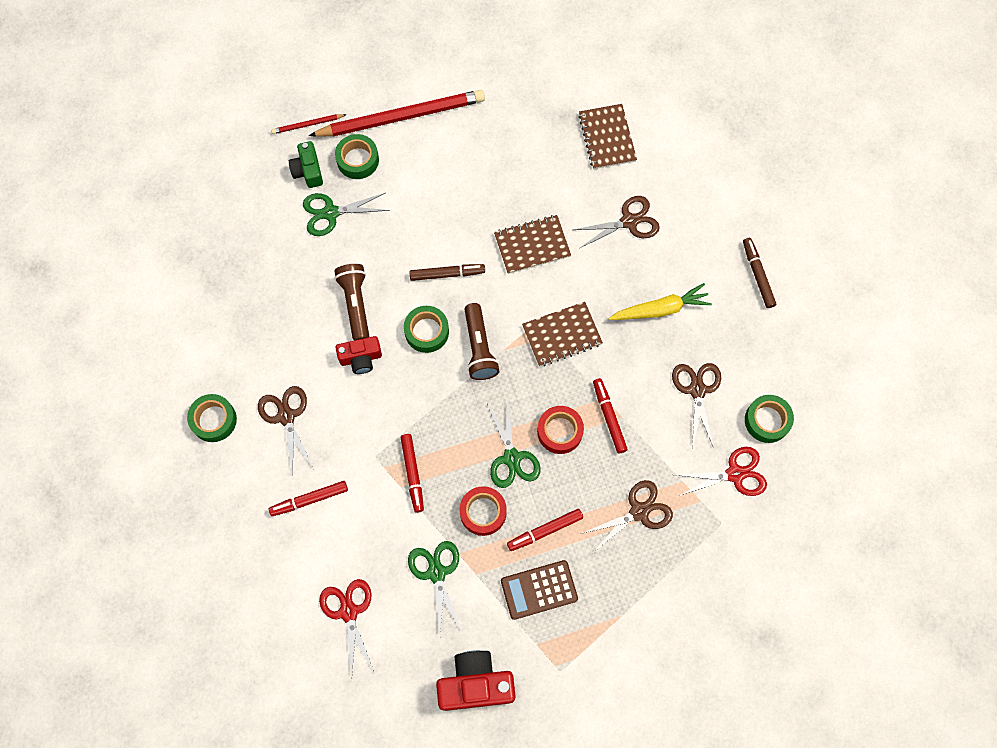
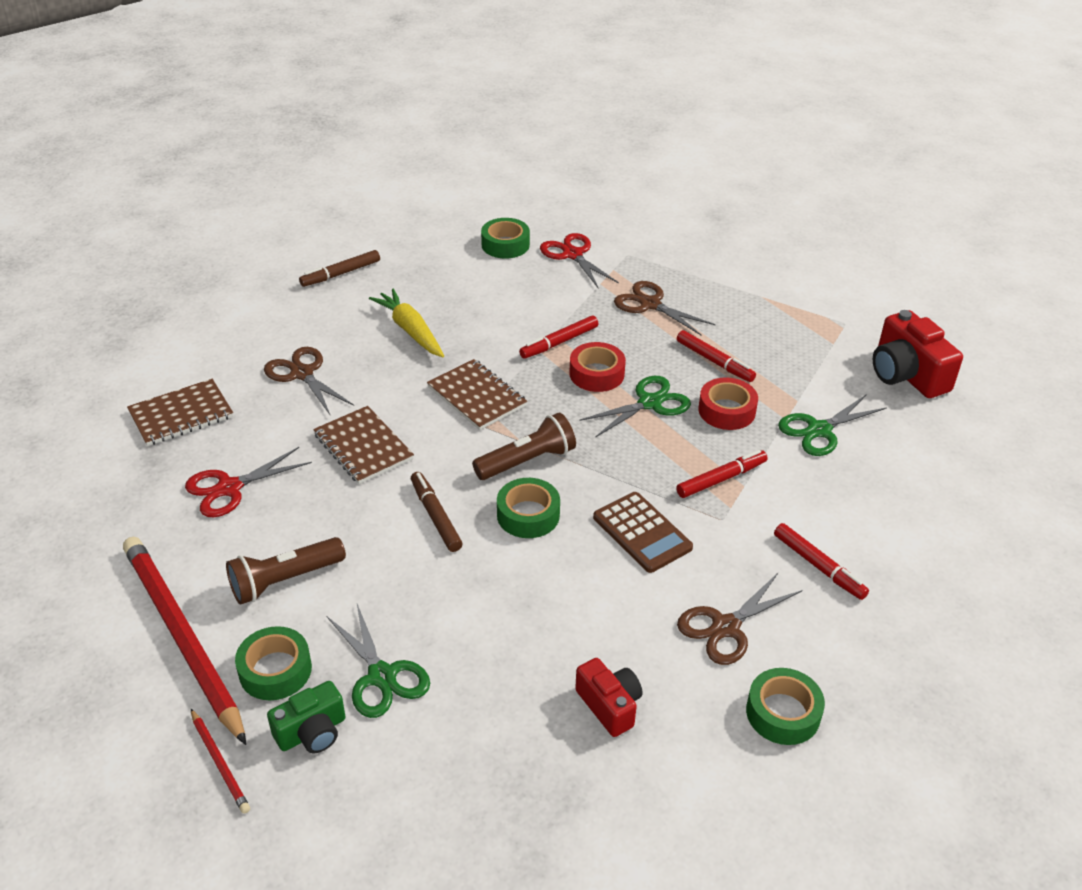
camera: 110 degrees left, 30 degrees down
red scissors [319,579,374,678] -> red scissors moved to [185,447,312,517]
brown flashlight [334,264,369,341] -> brown flashlight moved to [226,537,346,605]
red camera [336,336,382,374] -> red camera moved to [575,658,642,737]
brown calculator [501,560,578,620] -> brown calculator moved to [593,492,693,573]
brown scissors [672,363,721,449] -> none

